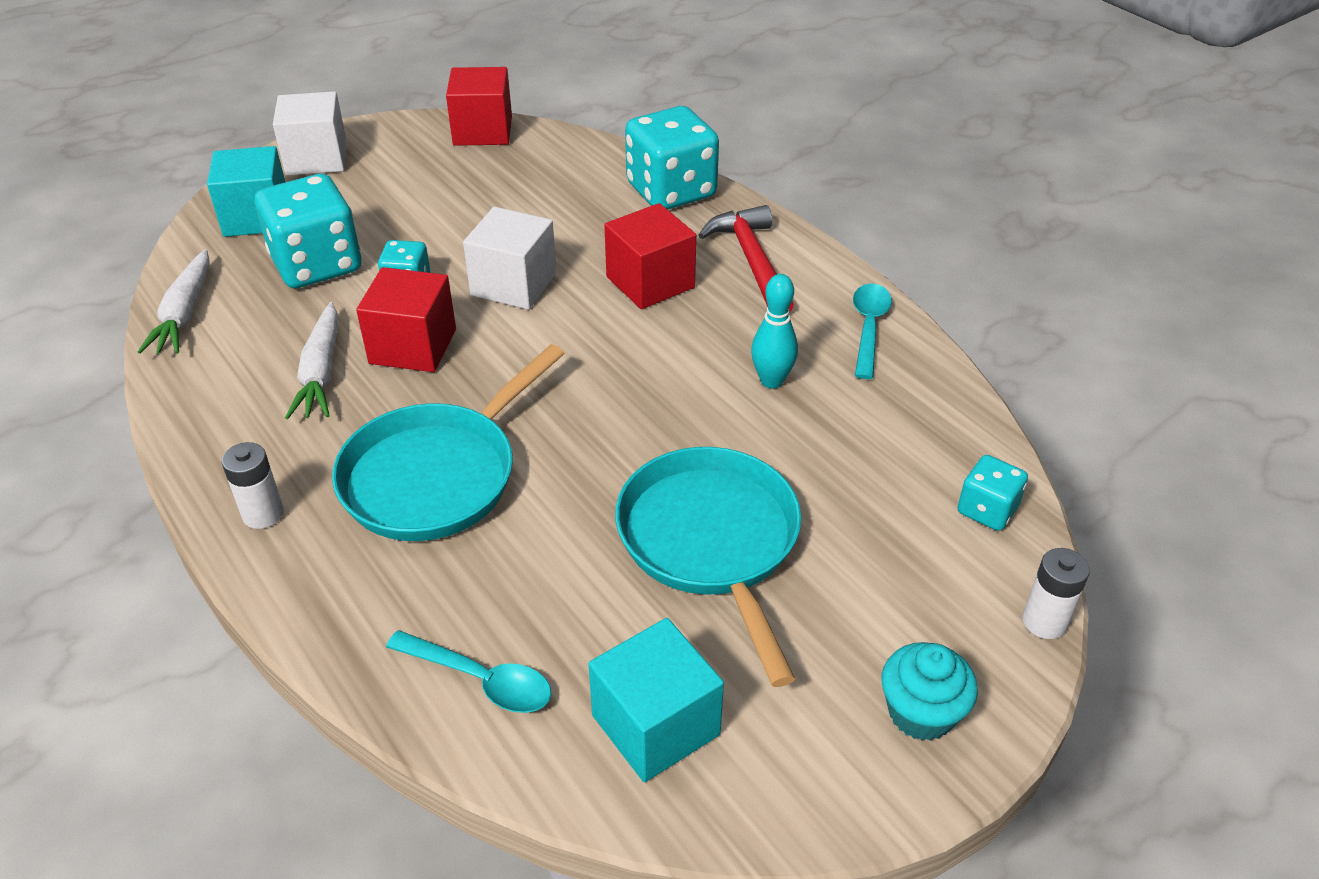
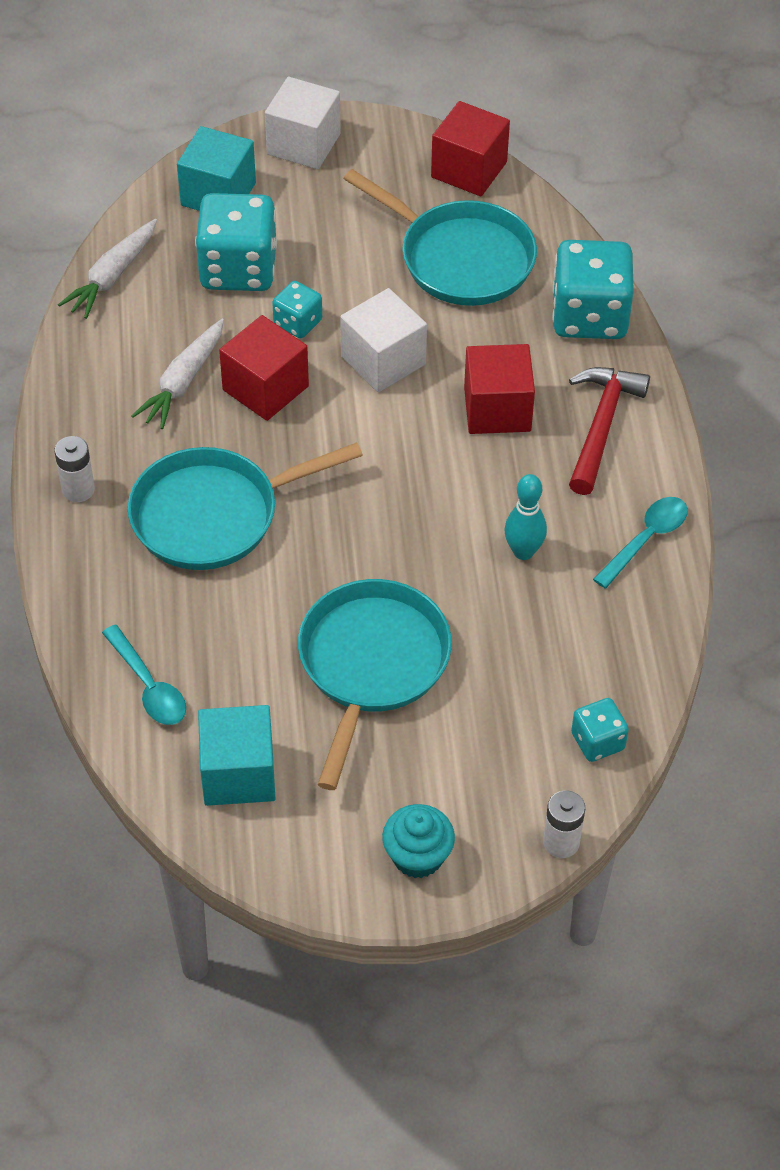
camera: 30 degrees right, 10 degrees up
none -> turquoise pan [343,169,537,306]

